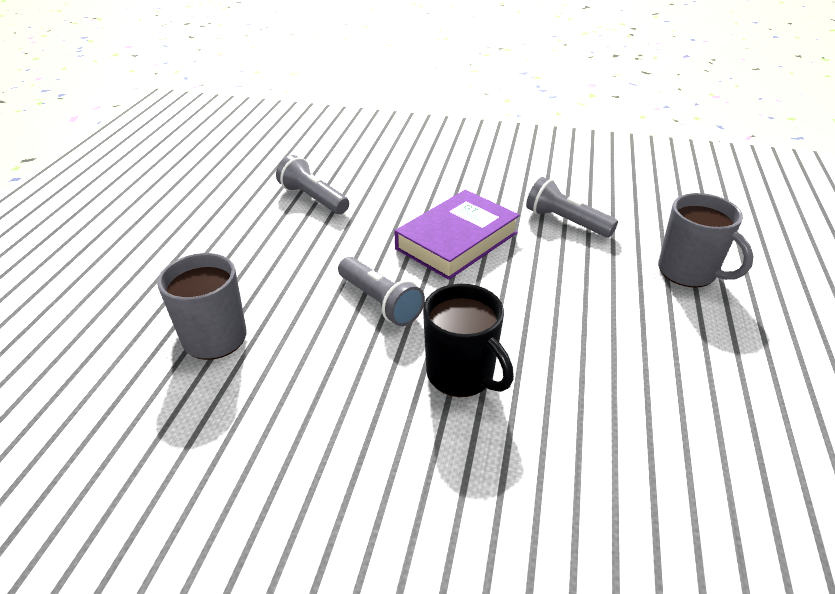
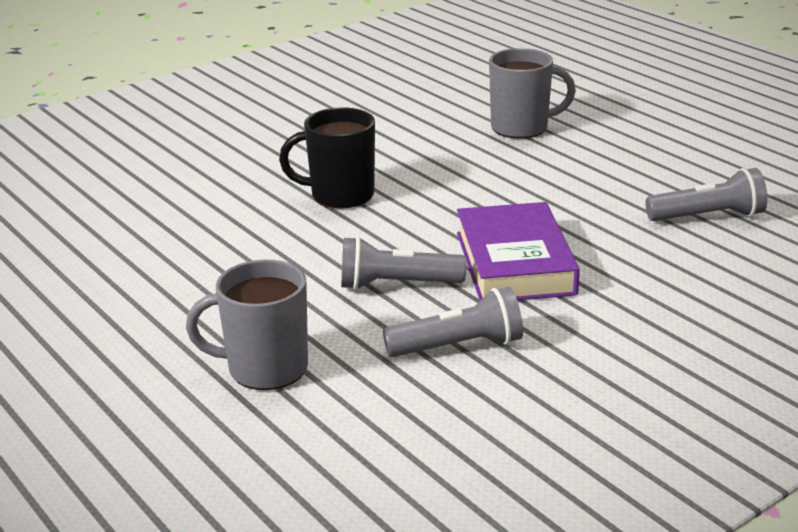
camera: 130 degrees right, 10 degrees down
grey flashlight [338,257,425,326] -> grey flashlight moved to [341,236,467,290]

